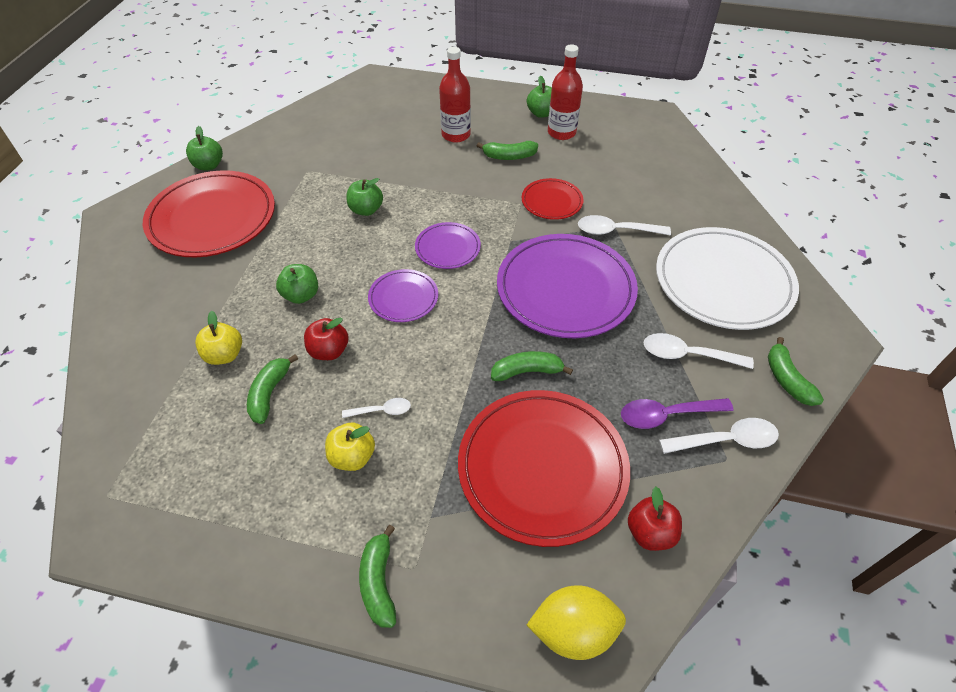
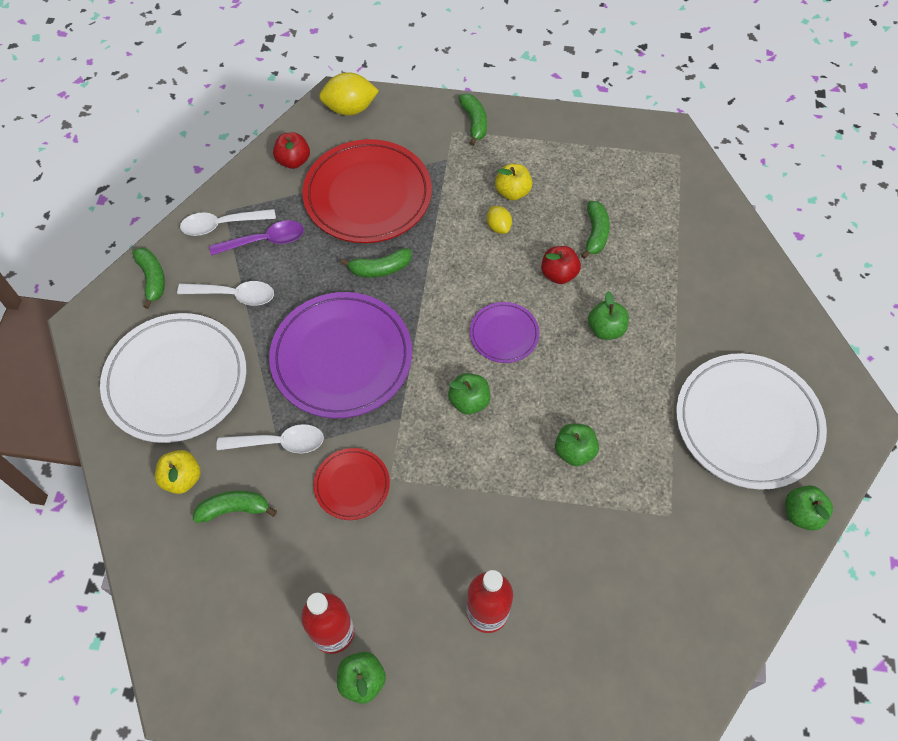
camera: 175 degrees right, 10 degrees up
red plate [143,170,275,257] -> white plate [676,353,827,490]
yellow apple [195,311,242,365] -> yellow apple moved to [155,450,200,494]
white spoon [342,398,411,418] -> yellow lemon [487,206,512,234]
purple plate [415,222,481,269] -> green apple [448,373,490,415]
green banana [477,141,538,160] -> green banana moved to [193,491,277,523]

